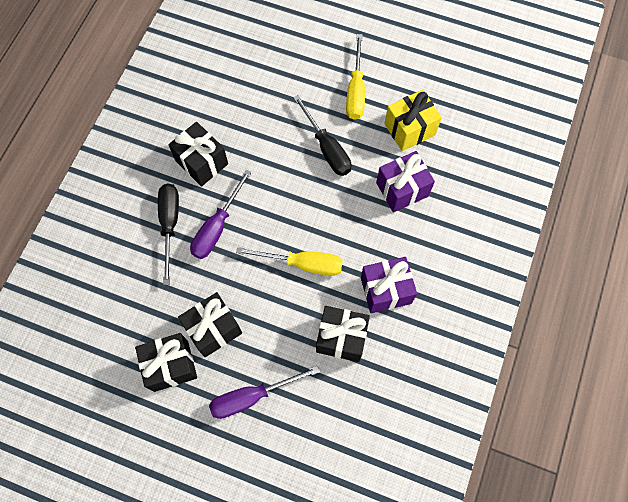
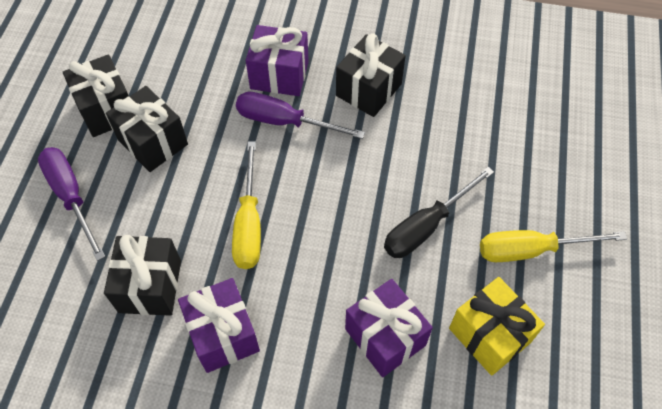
camera: 80 degrees right, 10 degrees down
black screwdriver [158,184,179,285] -> purple gift [246,25,309,96]

